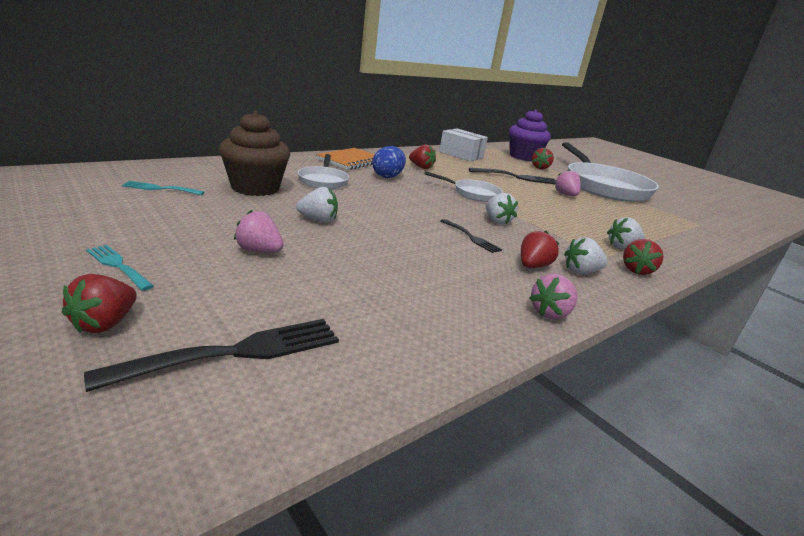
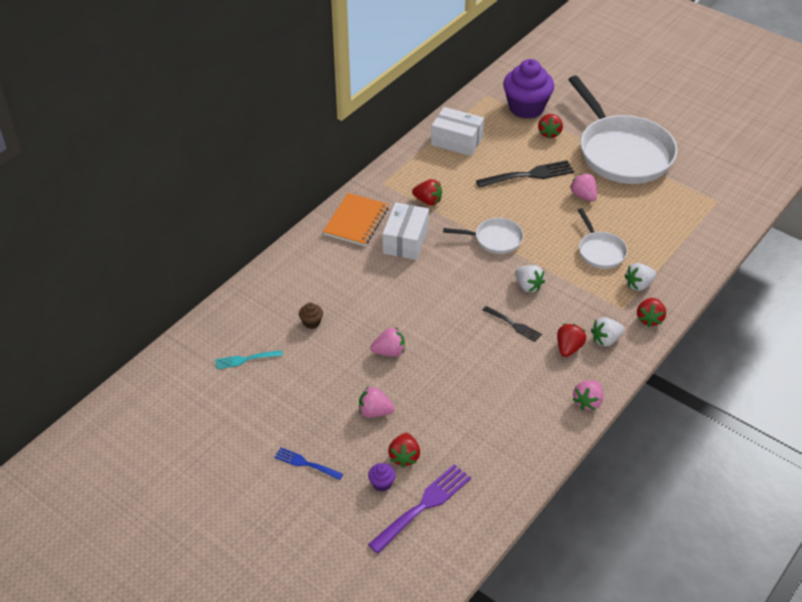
camera: 10 degrees left, 20 degrees up
red strawberry [62,274,137,333] -> red strawberry moved to [388,433,420,467]
black fork [84,319,339,392] -> purple fork [368,464,471,554]
turquoise fork [86,245,154,291] -> blue fork [274,447,343,480]
brown cupcake [219,111,290,196] -> brown cupcake [299,303,323,329], size x0.40
white strawberry [296,187,338,223] -> pink strawberry [370,328,405,357]
white pan [298,154,349,189] -> white pan moved to [578,208,628,269]
blue egg [372,146,406,178] -> white box [382,202,429,260]
none -> purple cupcake [368,463,396,492]

